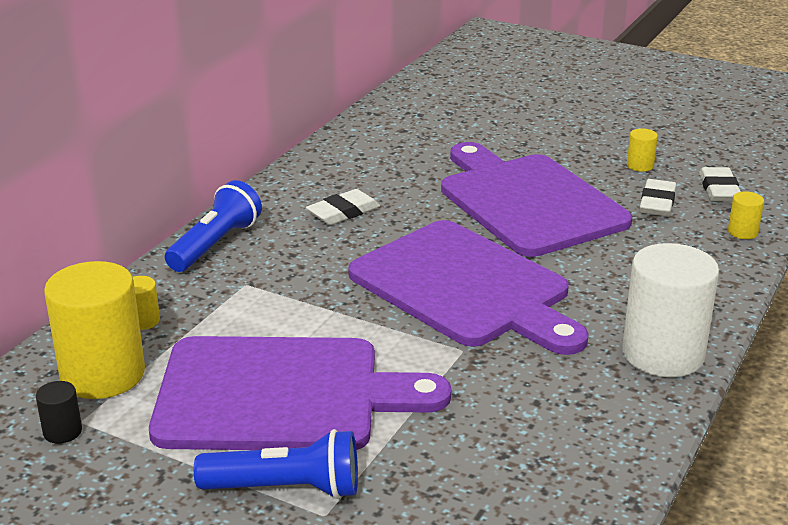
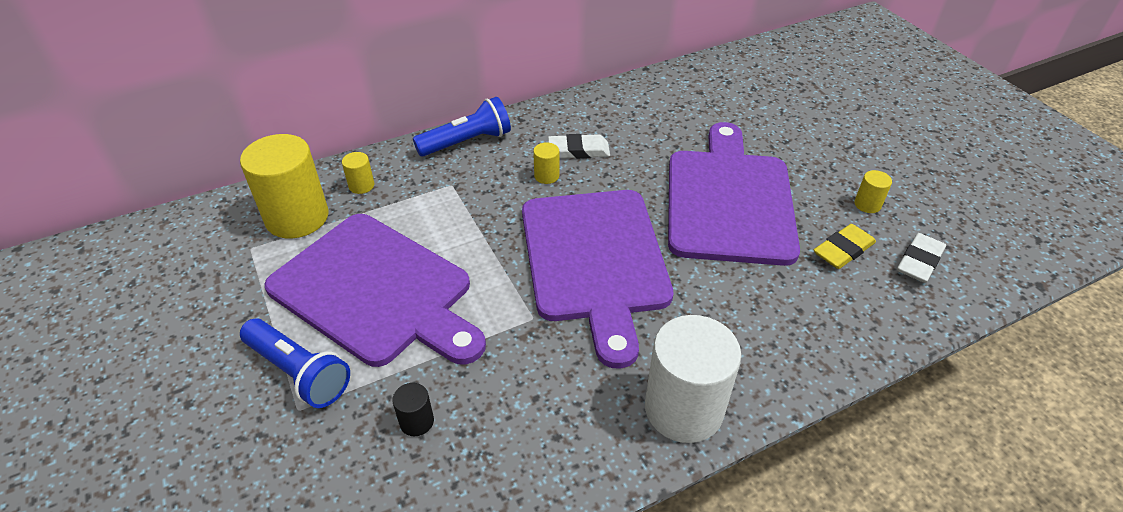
camera: 35 degrees right, 15 degrees up
black cylinder [36,381,82,444] -> black cylinder moved to [392,383,434,436]
white eraser [640,179,676,216] -> yellow eraser [814,224,876,269]
yellow cylinder [728,191,764,239] -> yellow cylinder moved to [533,142,559,184]

